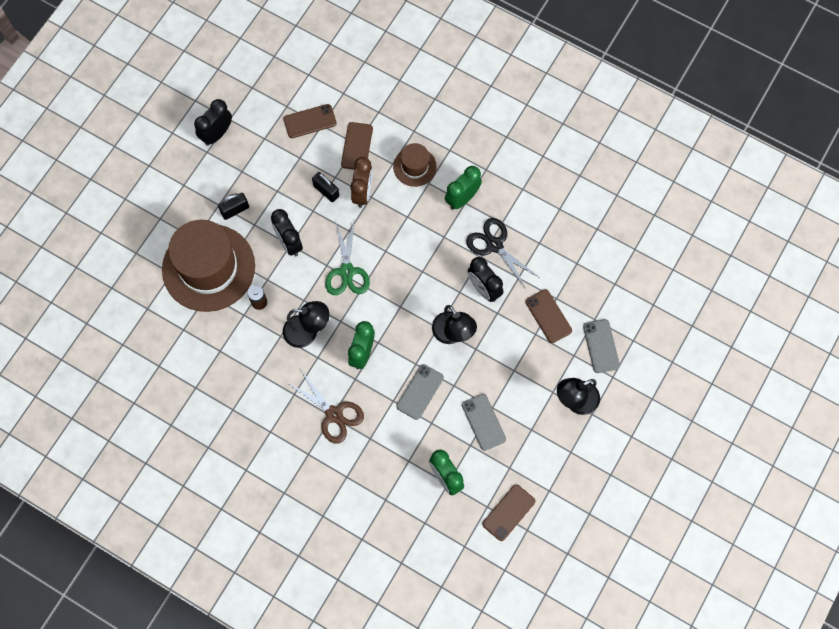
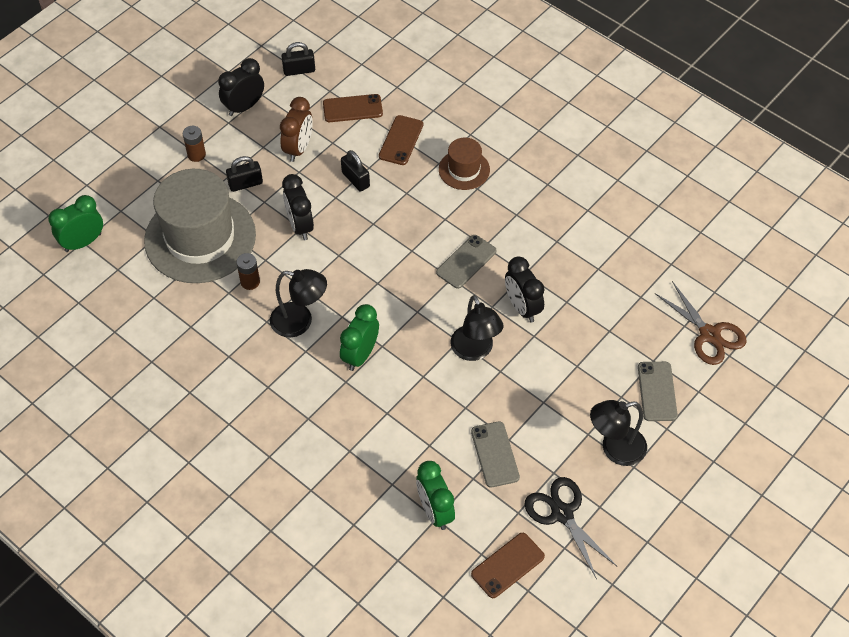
camera: 10 degrees right, 15 degrees down
brown hat [162,220,255,312] -> grey hat [144,169,256,283]
brown scissors [289,370,364,444] -> brown scissors moved to [655,281,747,365]
green scissors [325,221,370,295] -> none
brown clock [350,157,373,208] -> brown clock moved to [280,97,313,162]
grey phone [396,364,444,420] -> grey phone moved to [436,235,496,289]
green clock [445,166,482,210] -> green clock moved to [48,195,103,252]
black scissors [466,218,540,289] -> black scissors moved to [524,477,618,579]
brown phone [525,289,572,343] -> none
none -> brown battery [183,126,206,162]
none -> black padlock [281,42,315,76]

